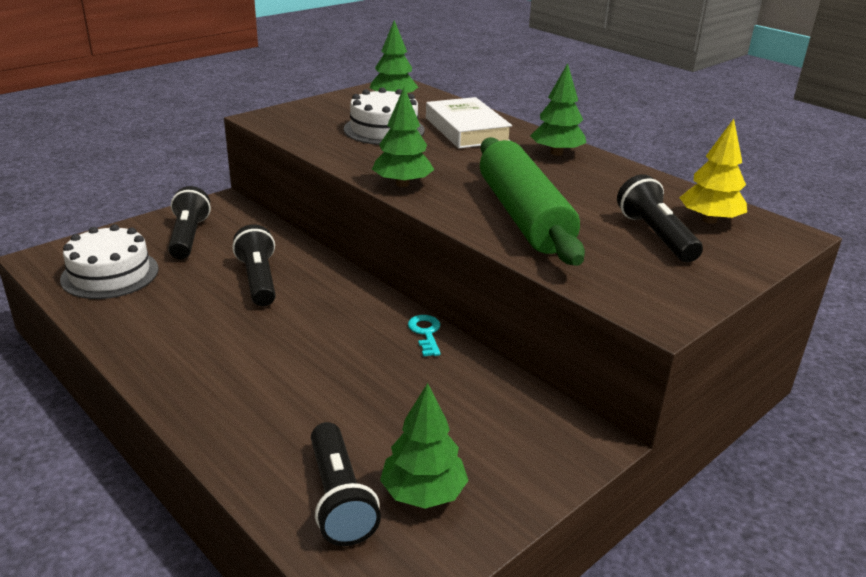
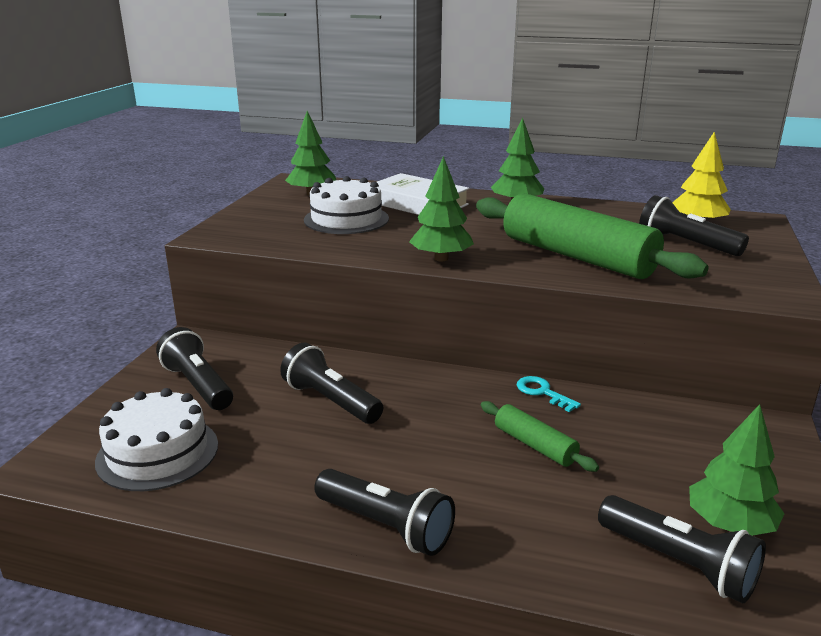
camera: 30 degrees left, 5 degrees down
none -> black flashlight [314,469,455,556]
none -> green rolling pin [481,401,599,472]

